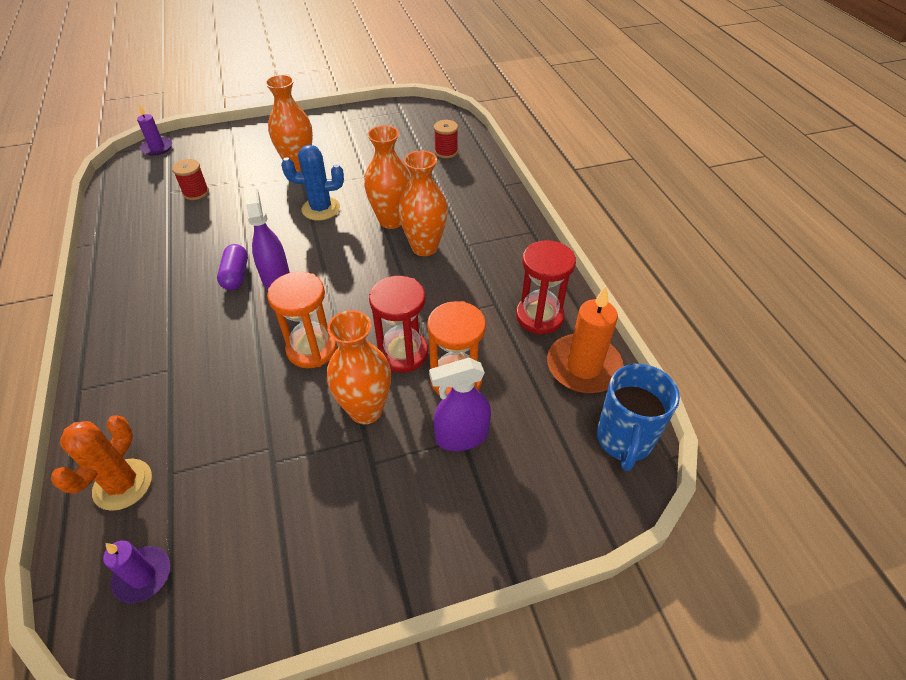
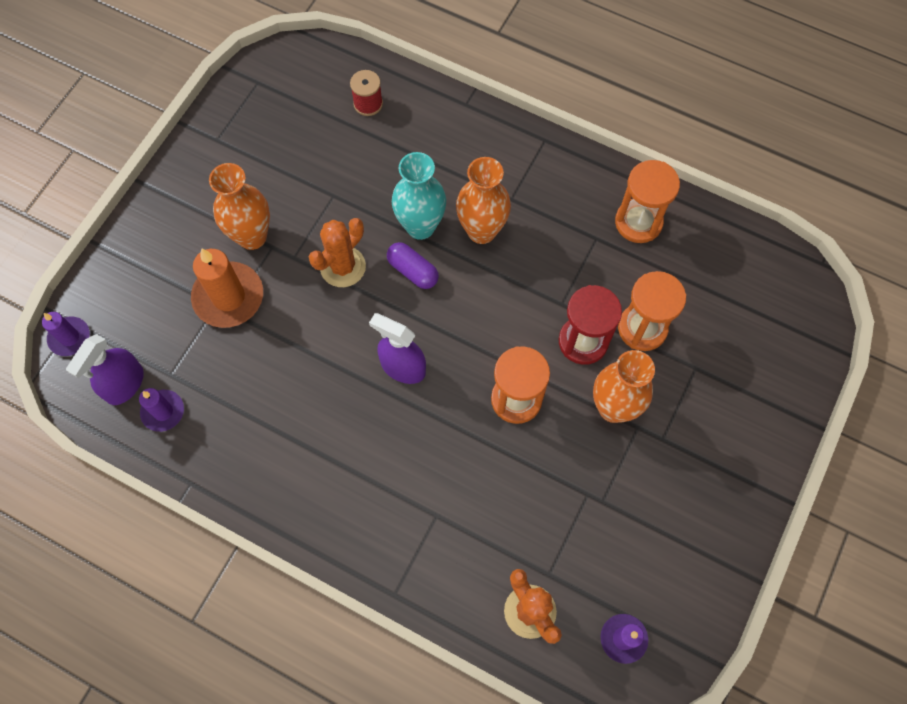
camera: 45 degrees left, 20 degrees up
red spool [172,159,209,200] -> none
purple capsule [217,244,248,290] -> purple capsule moved to [387,242,439,289]
blue cactus [281,145,344,221] -> orange cactus [309,218,366,287]
orange vase [364,125,411,229] -> turquoise vase [392,152,446,240]
purple spray bottle [429,358,491,451] -> purple spray bottle moved to [66,334,144,405]
red hourglass [516,240,576,334] -> orange hourglass [615,160,680,243]
orange candle [547,286,624,393] -> orange candle moved to [191,248,263,328]
blue mug [597,364,680,471] -> none
none -> purple candle [139,388,184,432]

